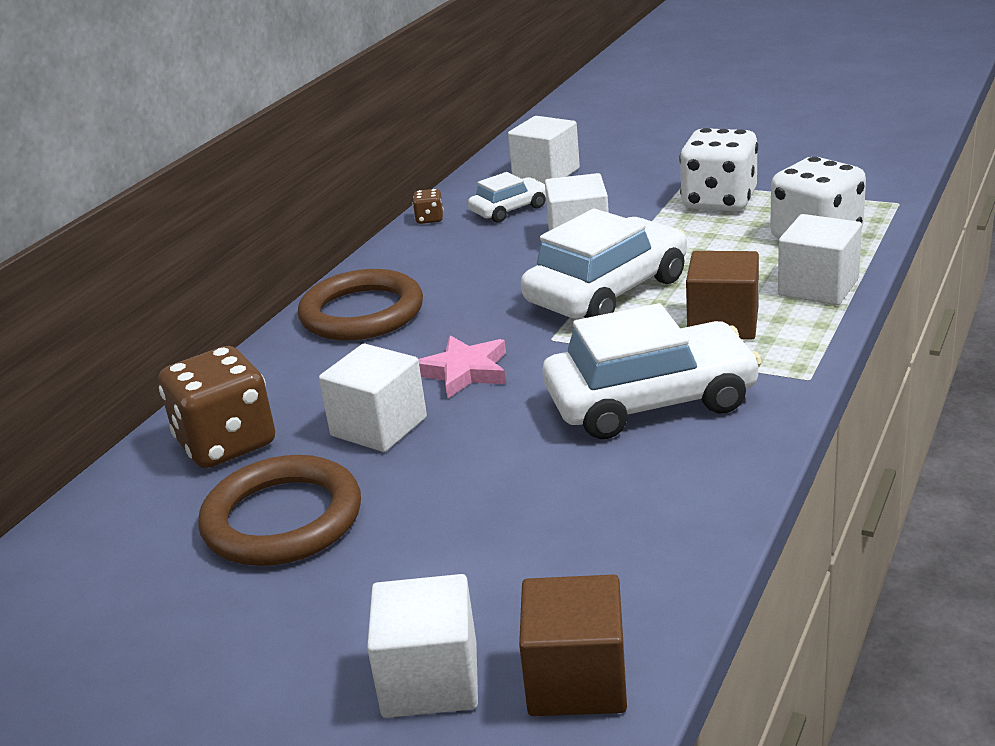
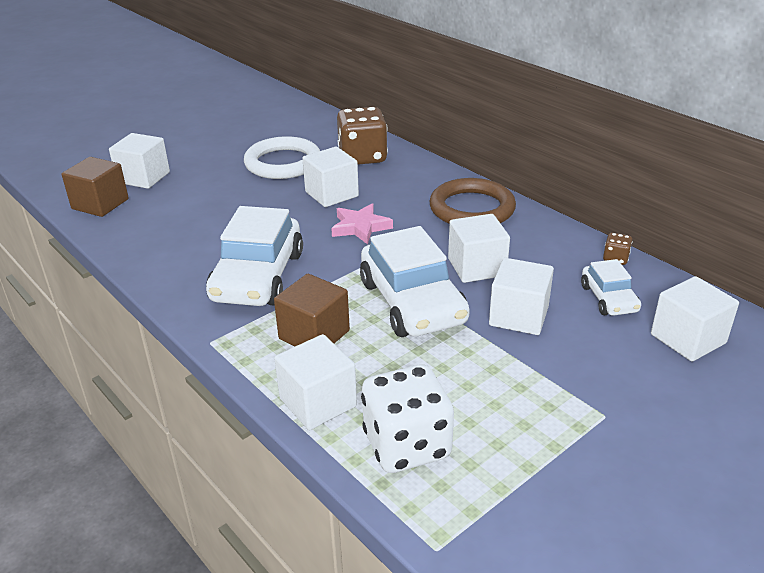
camera: 110 degrees right, 5 degrees up
brown ring [198,455,361,566] -> white ring [244,136,320,179]
white dice [679,128,758,211] -> none
none -> white cube [448,214,510,283]

